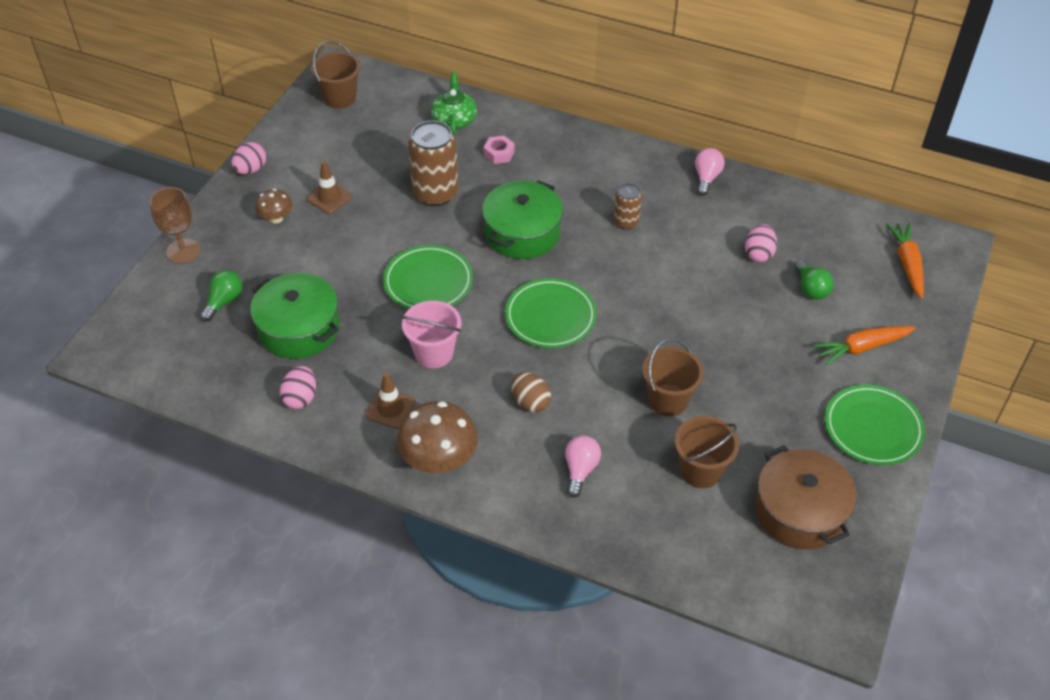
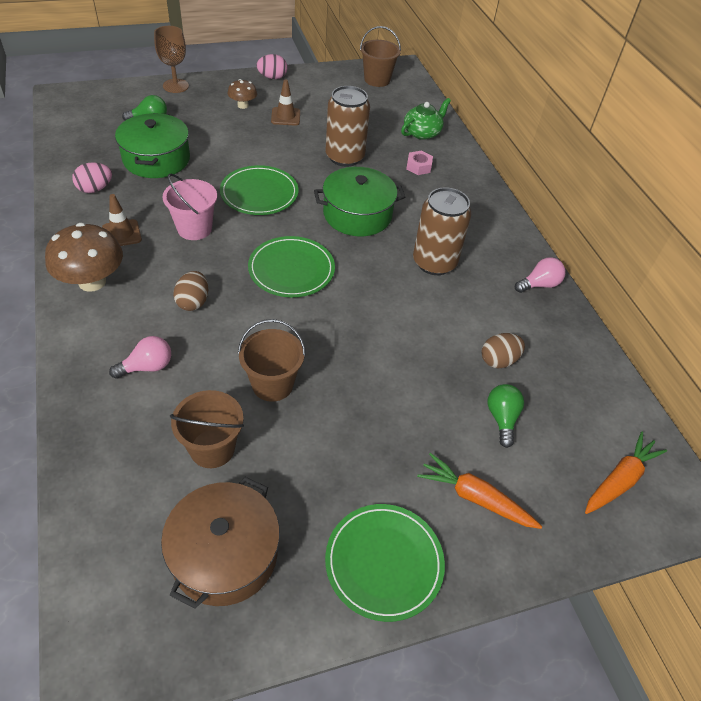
camera: 45 degrees right, 0 degrees up
brown can [614,183,642,230] -> brown can [413,187,471,275], size x1.85
pink egg [745,224,777,262] -> brown egg [482,333,525,369]
green light bulb [795,260,834,300] -> green light bulb turned 150 degrees clockwise [487,384,524,448]

